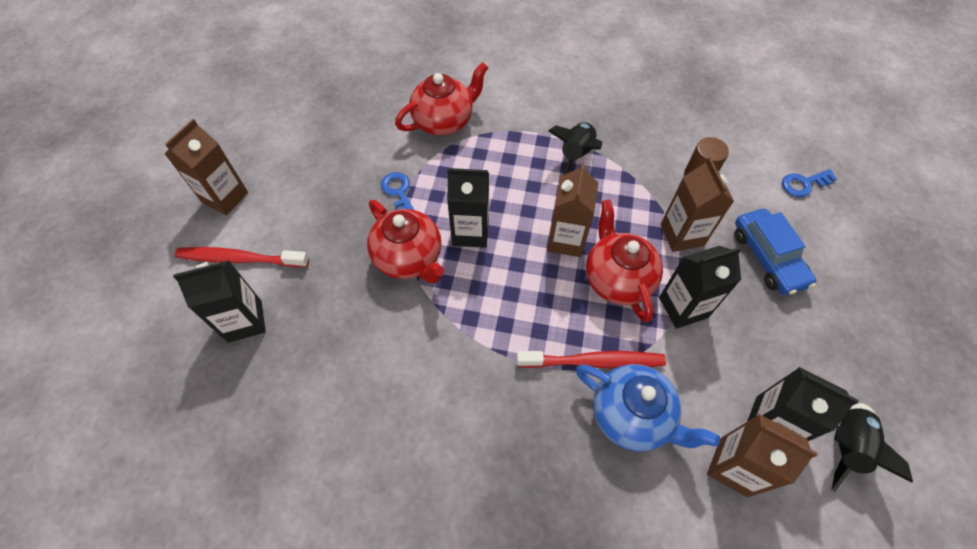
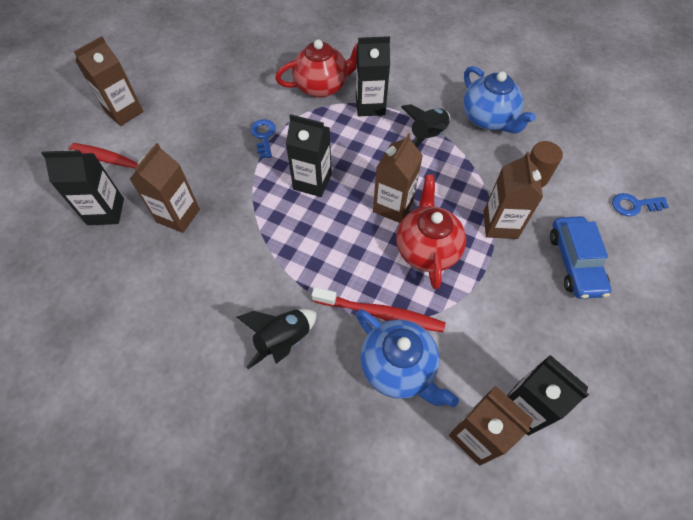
camera: 15 degrees right, 0 degrees up
red teapot [367,200,444,283] -> none
black carton [659,246,742,329] -> black carton moved to [356,36,390,116]
black rocket [832,403,913,492] -> black rocket moved to [237,309,317,369]
none -> brown carton [130,143,200,233]
none -> blue teapot [463,66,536,134]

